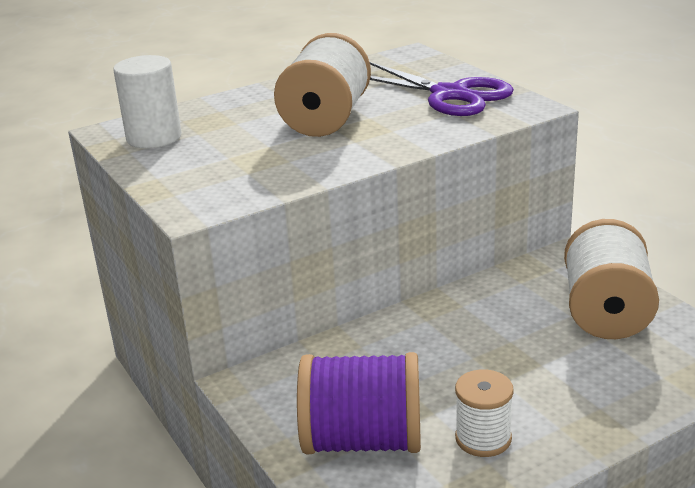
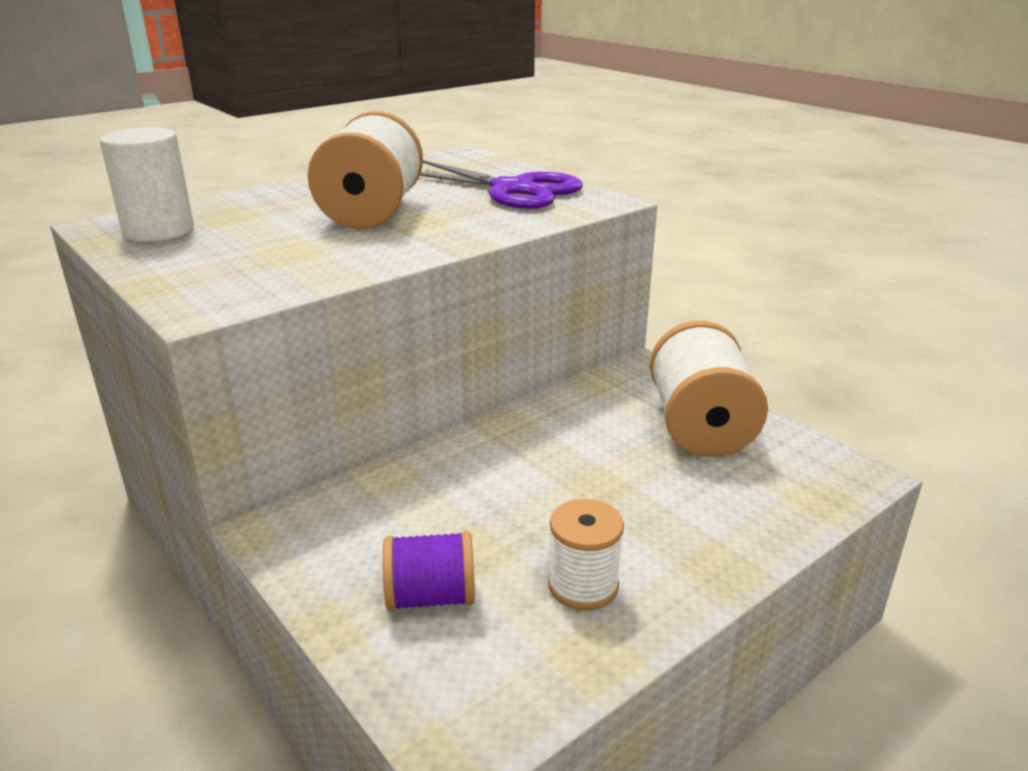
camera: 10 degrees left, 0 degrees up
purple spool [297,352,421,454] -> purple spool [383,531,475,611], size x0.58

